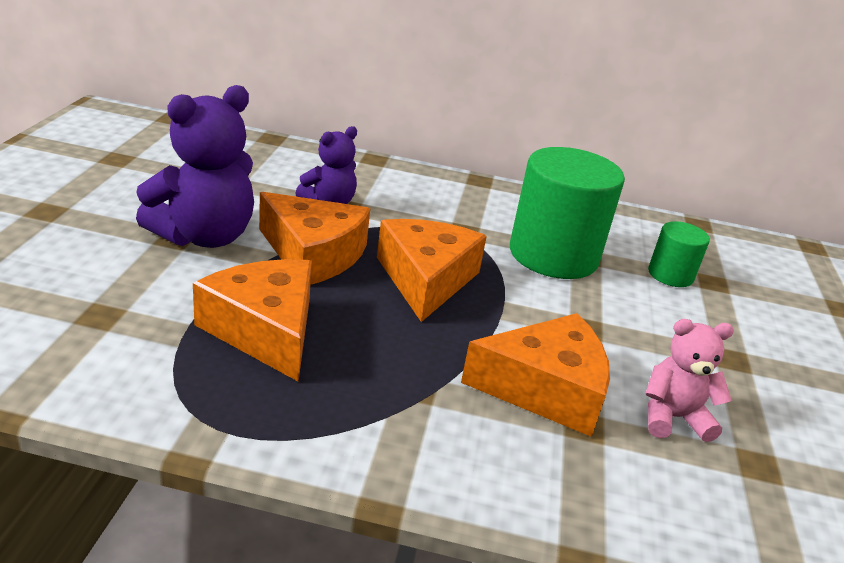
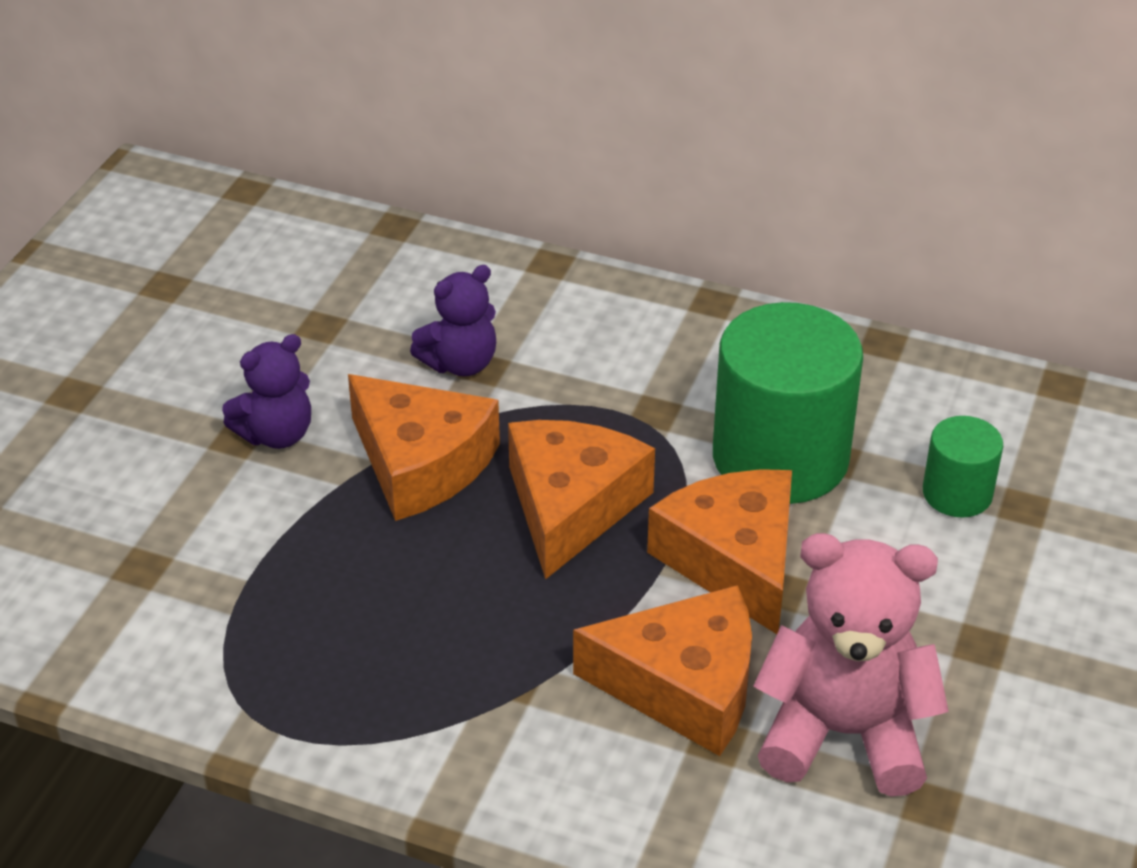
camera: 15 degrees right, 10 degrees up
purple teddy bear [136,85,254,248] -> purple teddy bear [222,334,311,449], size x0.59
orange cheese [193,259,312,381] -> orange cheese moved to [647,469,792,634]
pink teddy bear [645,319,734,442] -> pink teddy bear [753,533,949,797], size x1.71

